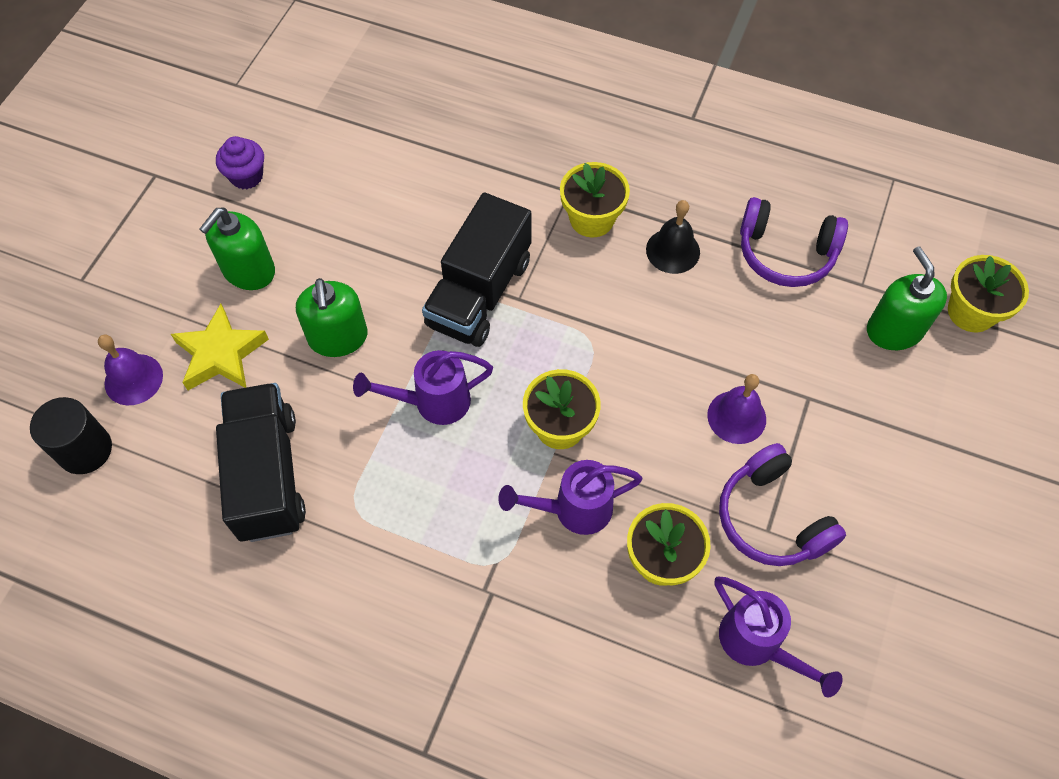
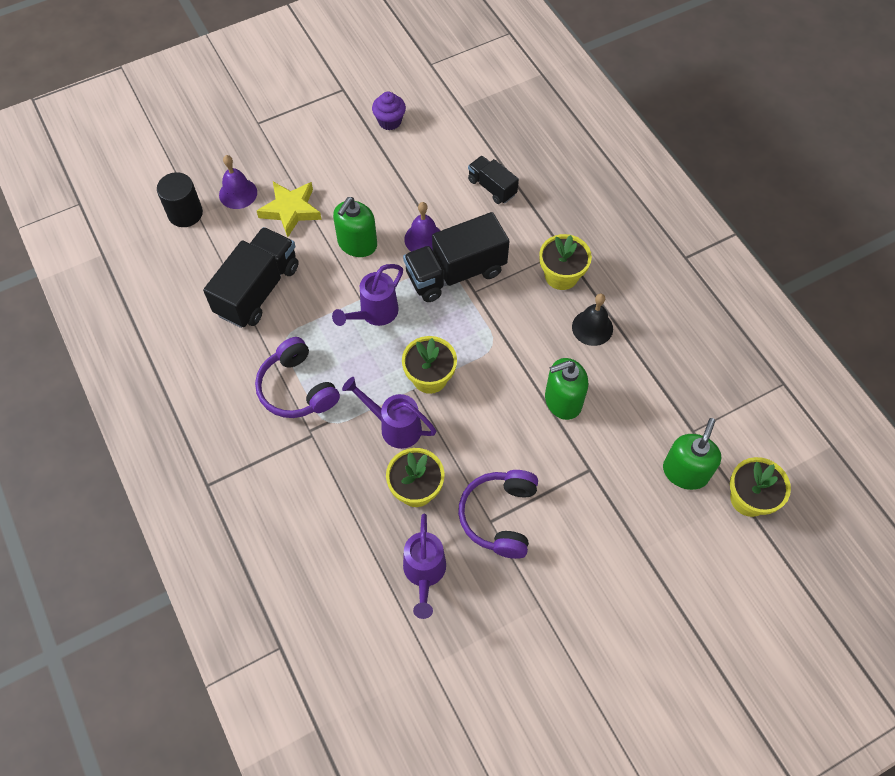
camera: 40 degrees right, 0 degrees up
green soap dispenser [199,208,275,290] -> green soap dispenser moved to [545,358,588,420]
purple watering can [353,350,493,425] -> purple watering can turned 75 degrees counterclockwise [332,264,403,326]
purple bell [707,374,766,444] -> purple bell moved to [404,202,440,252]
purple headphones [740,197,848,287] -> purple headphones moved to [255,337,340,418]
none -> black truck [468,156,519,204]

